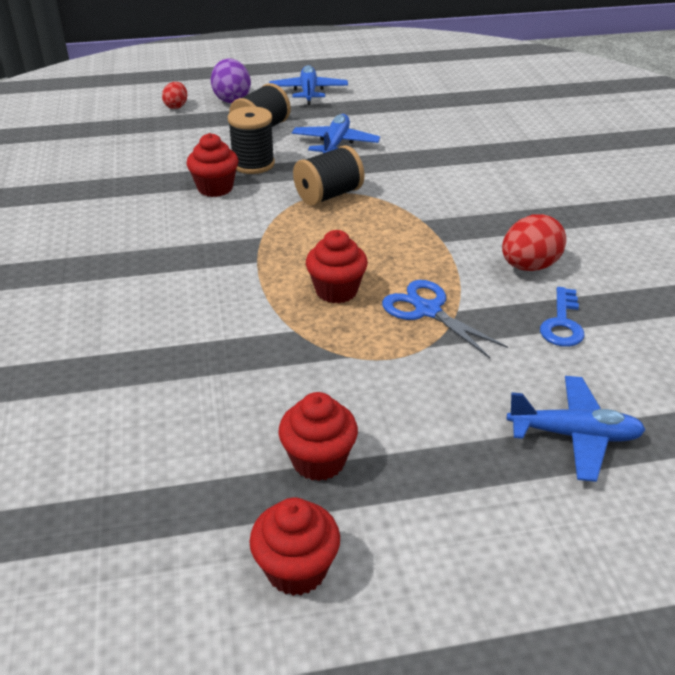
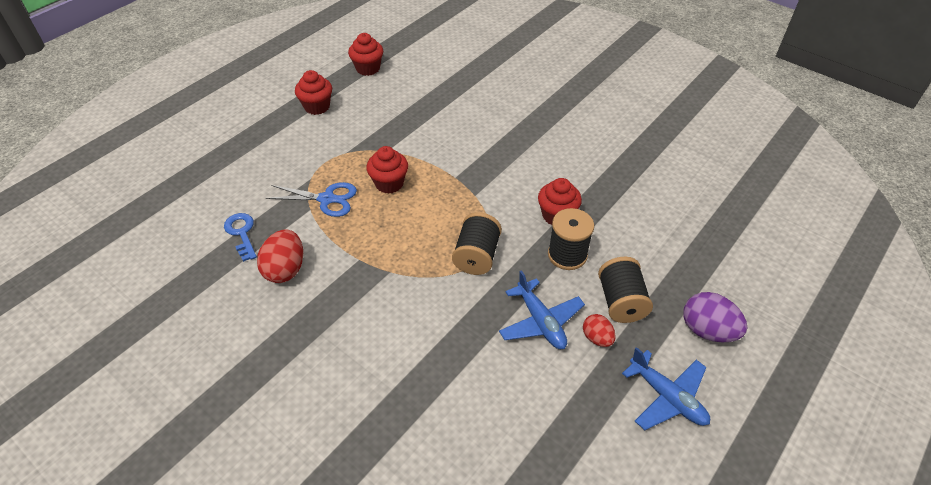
camera: 140 degrees right, 10 degrees up
red egg [162,82,187,109] -> red egg moved to [583,314,616,347]
red cupcake [249,497,340,596] -> red cupcake moved to [348,33,383,76]
blue plane [507,376,646,482] -> none

